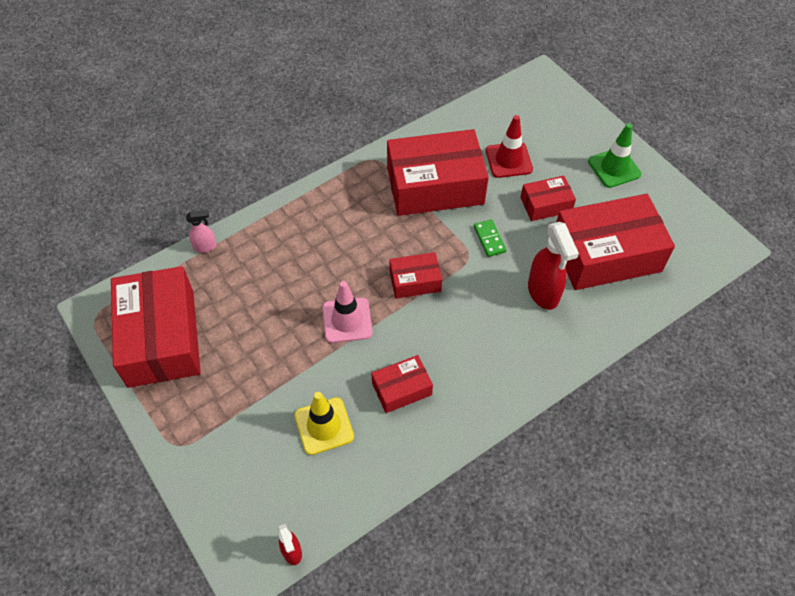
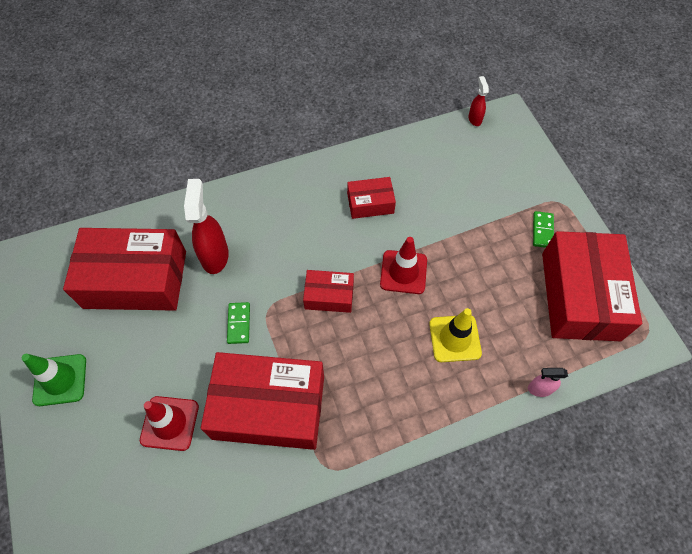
camera: 165 degrees left, 5 degrees up
yellow traffic cone [294,392,354,455] -> yellow traffic cone moved to [429,308,482,362]
pink traffic cone [322,281,373,343] -> red traffic cone [380,237,427,294]
red box [520,176,576,221] -> none
none -> green domino [533,211,554,248]

